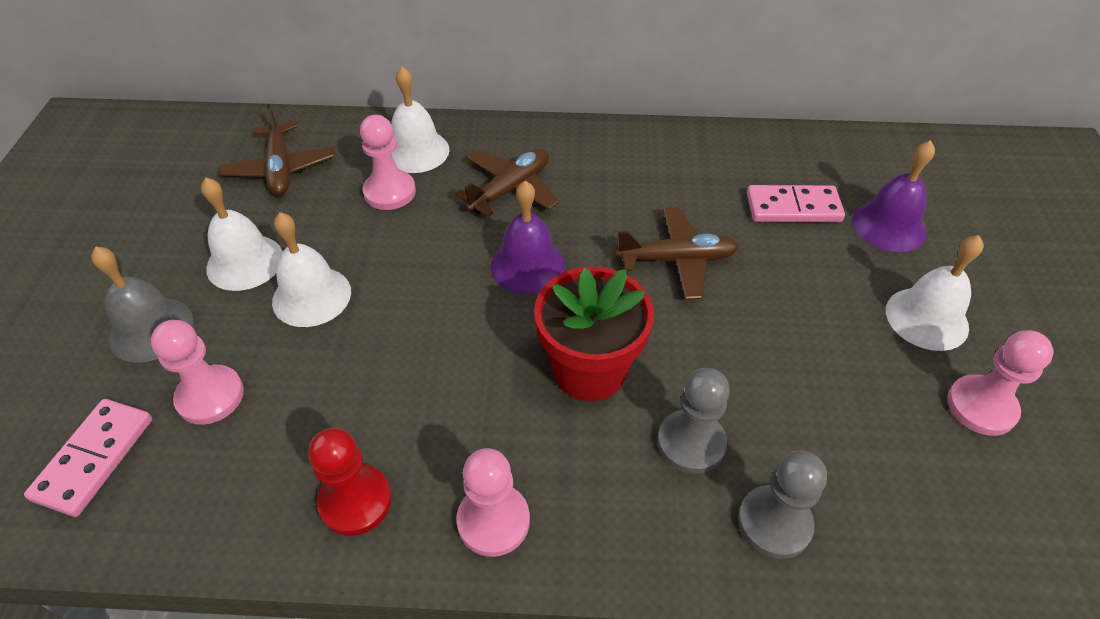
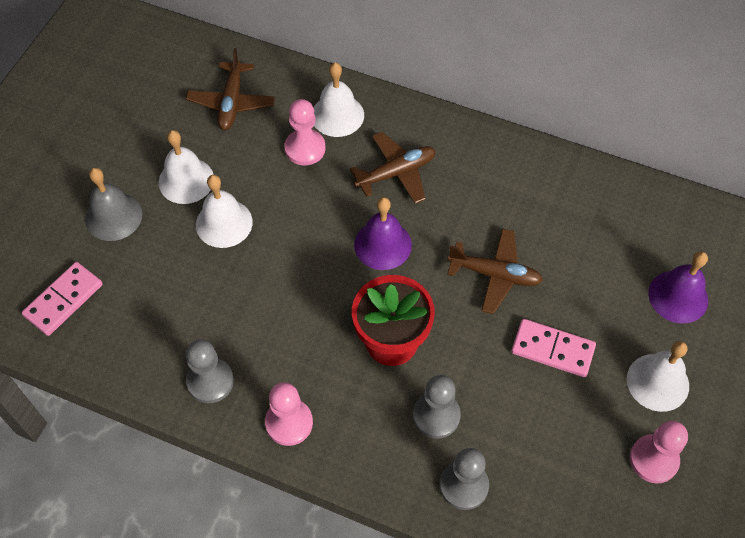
camera: 20 degrees right, 10 degrees up
pink pawn [151,320,244,425] -> none
red pawn [308,428,392,536] -> grey pawn [186,339,234,403]
pink domino [747,185,845,222] -> pink domino moved to [511,319,596,377]

